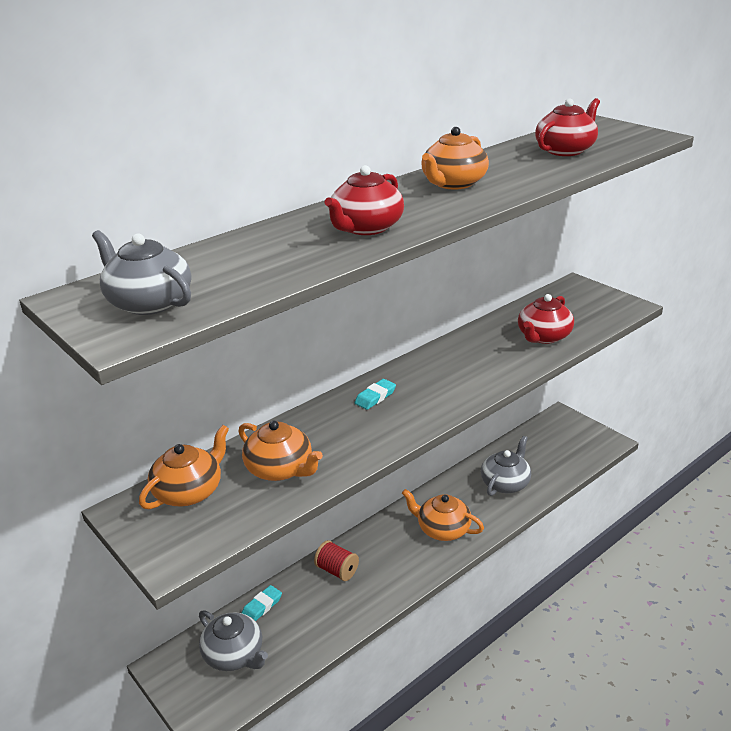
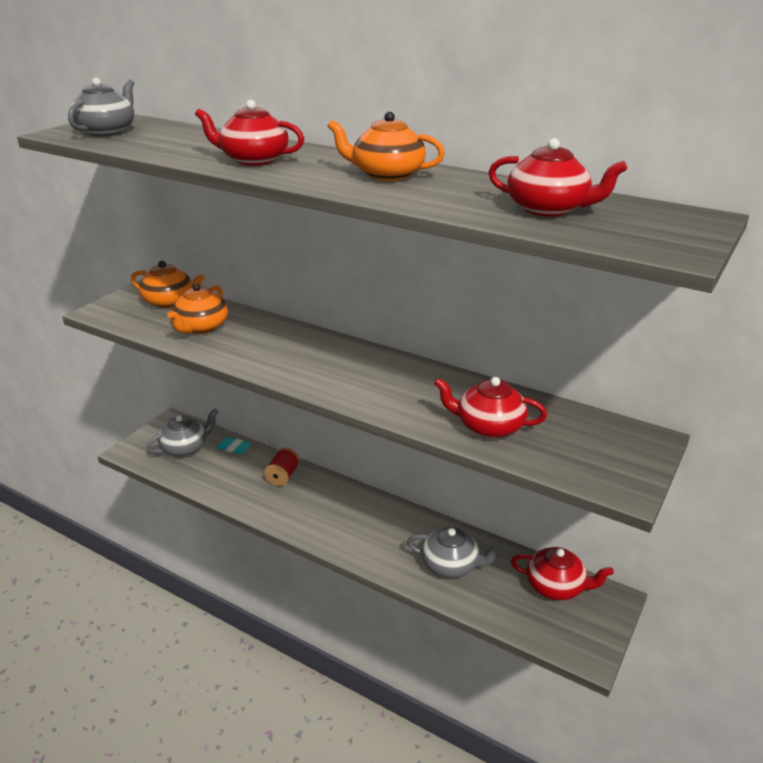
camera: 70 degrees right, 0 degrees up
grey teapot [199,610,268,671] -> grey teapot turned 150 degrees counterclockwise [147,409,219,457]
turquoise eraser [355,379,396,410] -> none
orange teapot [402,489,484,541] -> none
none -> red teapot [511,547,614,600]

